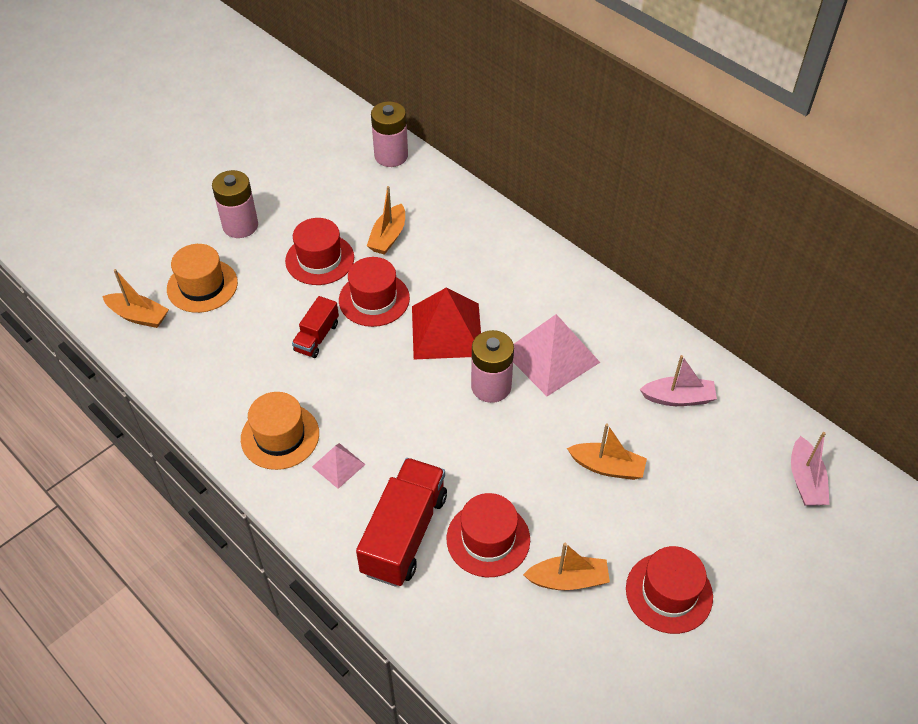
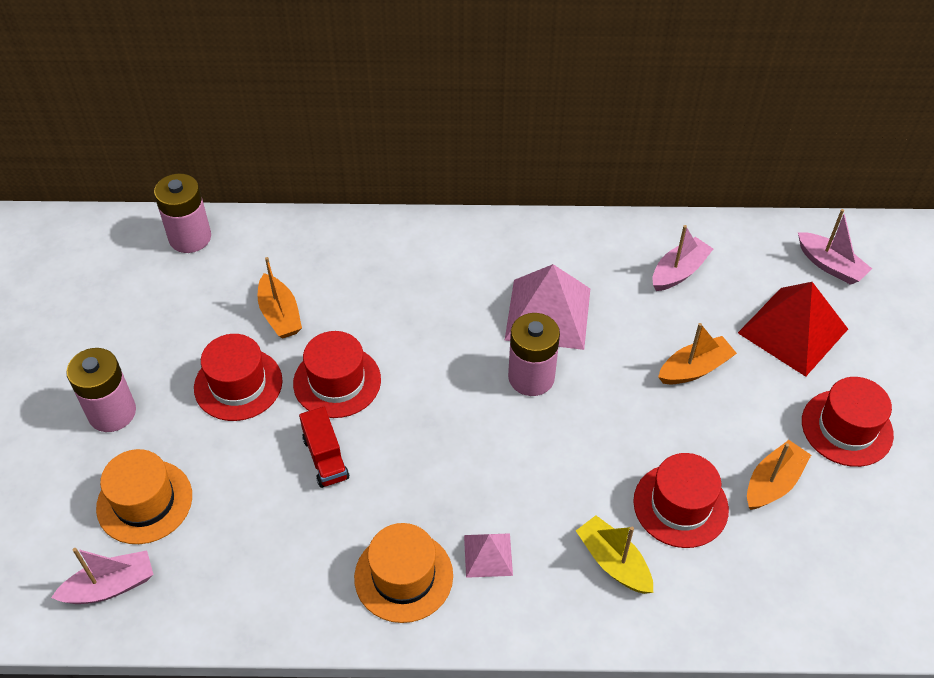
camera: 45 degrees left, 0 degrees up
orange boat [102,269,169,328] -> pink boat [51,548,154,604]
red truck [356,458,447,587] -> yellow boat [576,515,653,594]
red pyramid [412,288,481,359] -> red pyramid moved to [738,282,848,377]

